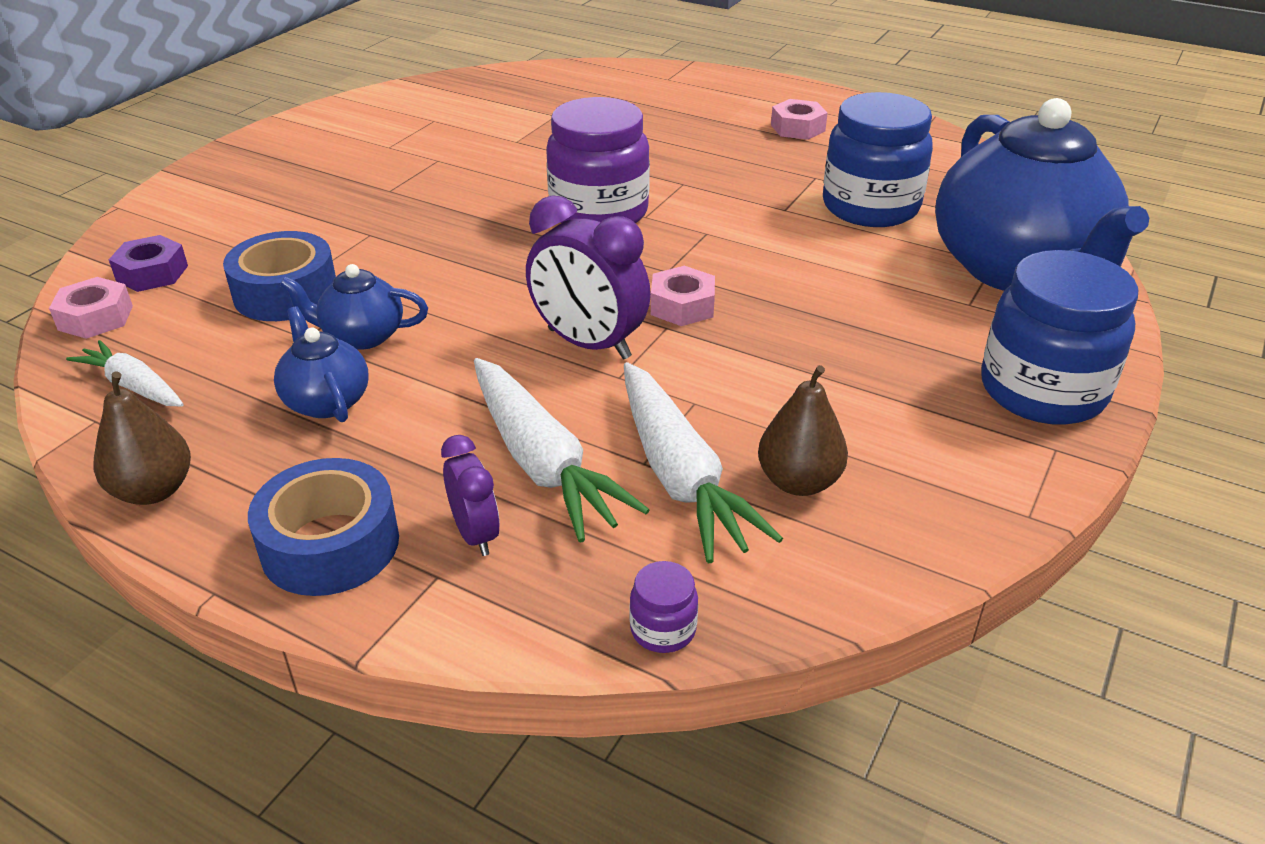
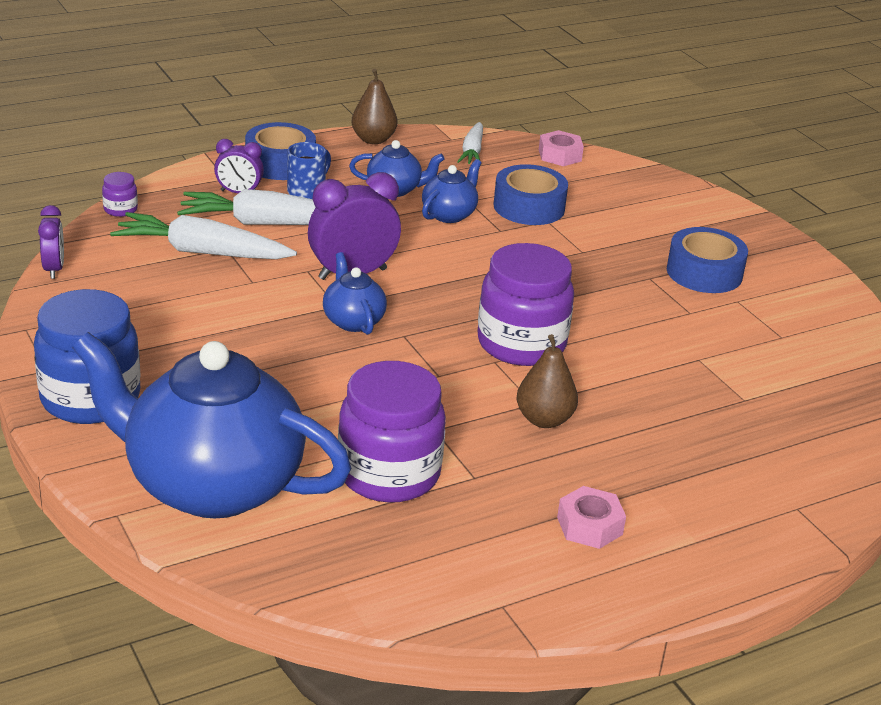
camera: 120 degrees right, 5 degrees down
white carrot [66,340,184,407] -> white carrot turned 120 degrees clockwise [457,122,483,164]
purple nut [109,235,188,292] -> none
pink nut [651,266,715,326] -> blue teapot [323,252,387,335]
brown pear [758,365,848,496] -> brown pear moved to [517,334,578,428]
blue jar [823,92,933,227] -> purple jar [338,361,446,503]
none -> purple clock [38,205,64,279]
none -> blue mug [287,142,331,199]
none -> blue tape [667,227,748,293]

